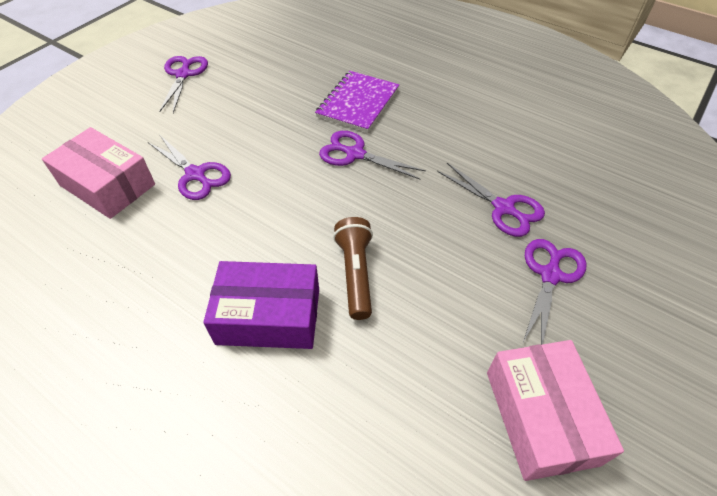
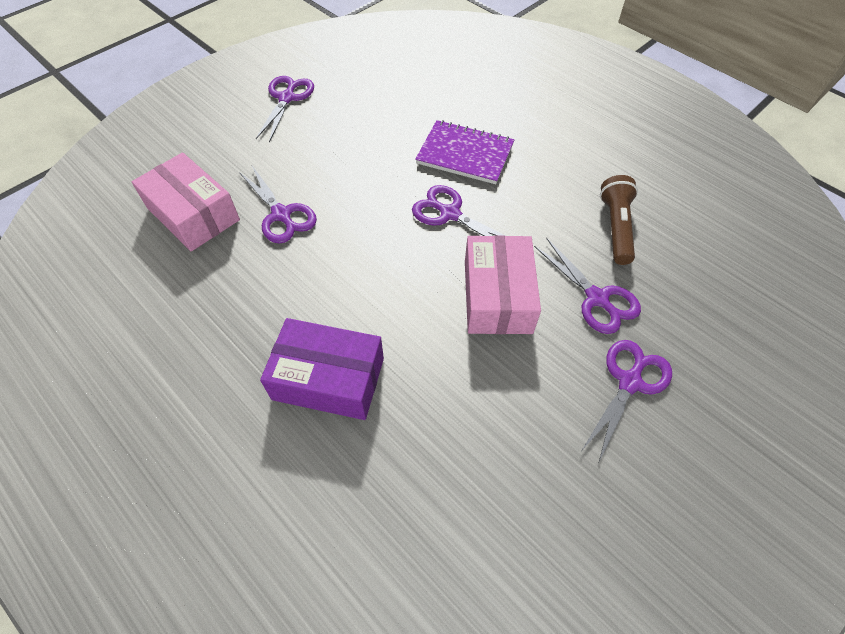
camera: 10 degrees right, 5 degrees up
purple notebook [315,71,399,133] -> purple notebook turned 75 degrees clockwise [415,120,514,184]
brown flashlight [333,217,373,320] -> brown flashlight moved to [600,175,638,265]
pink box [487,340,624,481] -> pink box moved to [465,235,541,334]

